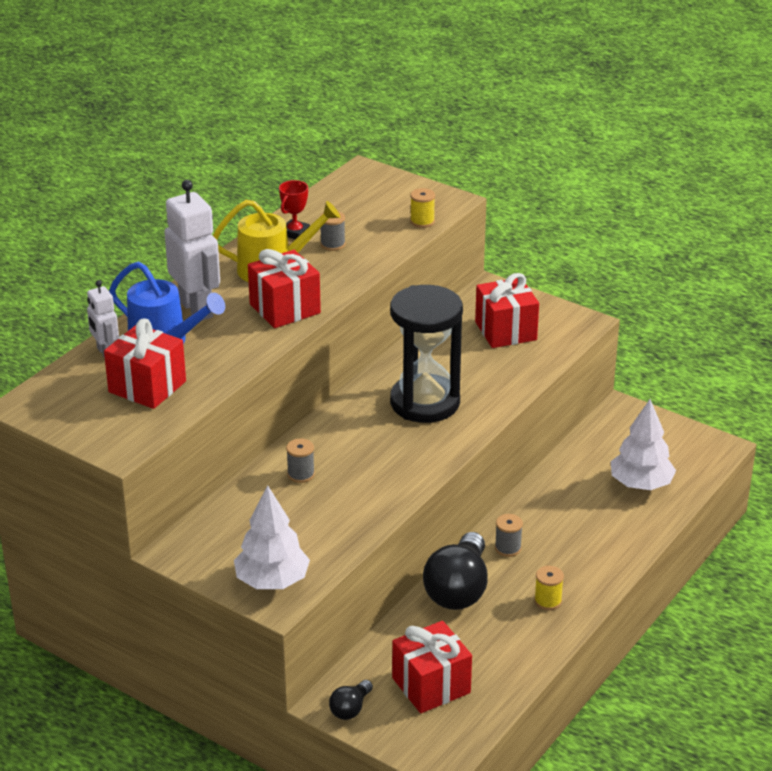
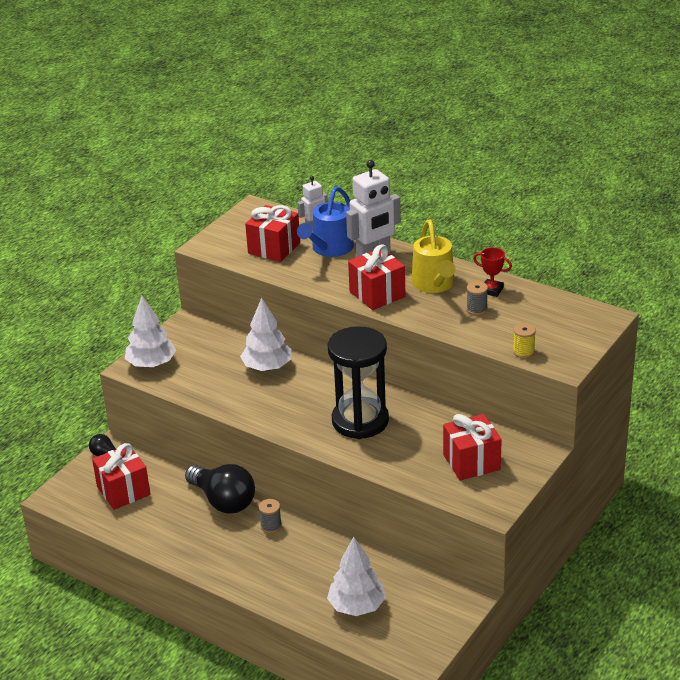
camera: 90 degrees right, 0 degrees up
grey spool [286,438,315,483] -> white tree [240,298,291,371]
black light bulb [423,532,488,610] -> black light bulb turned 150 degrees counterclockwise [185,464,255,514]
yellow spool [534,566,564,610] -> none

